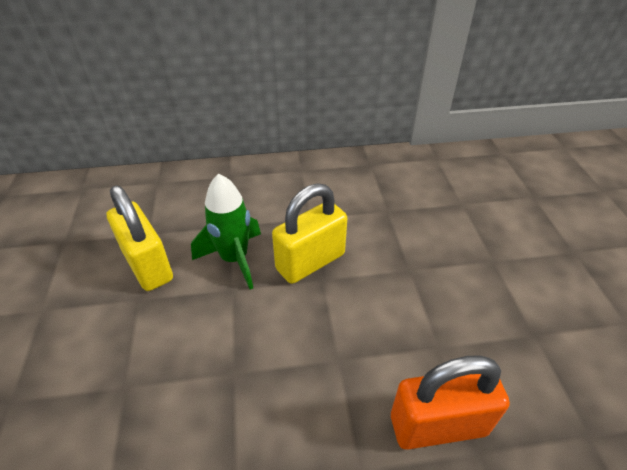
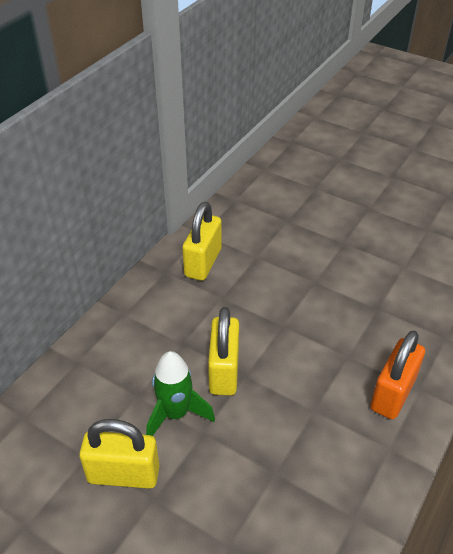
camera: 50 degrees left, 0 degrees up
none -> yellow padlock [182,201,222,281]

